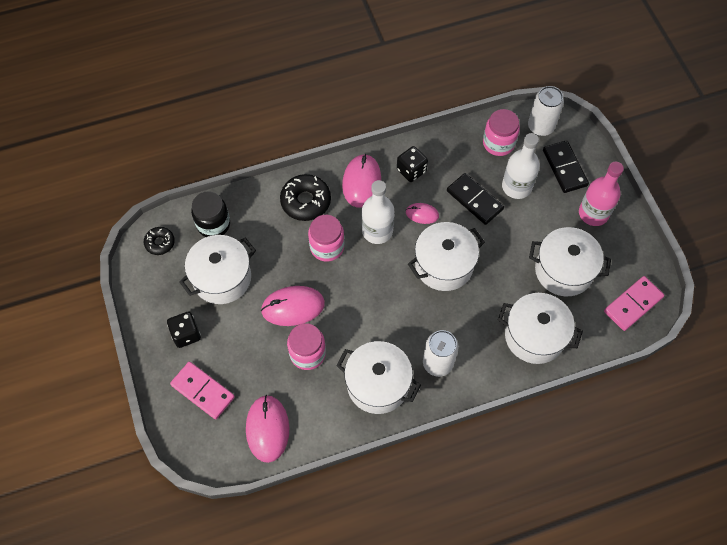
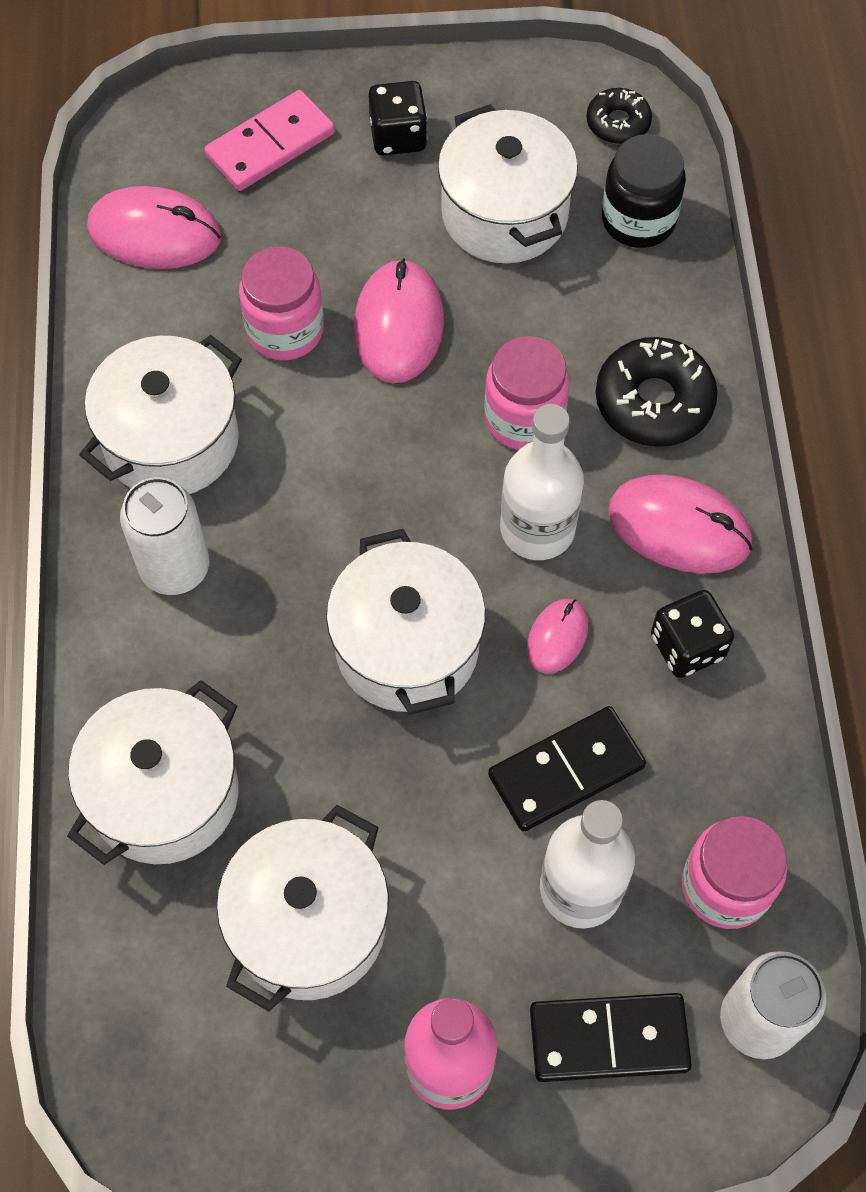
camera: 105 degrees right, 0 degrees up
pink domino [604,276,664,331] -> none

